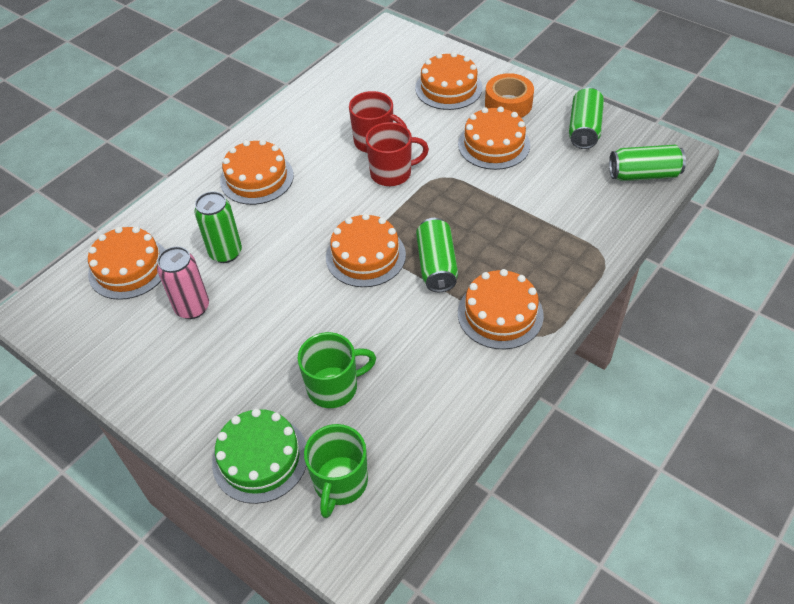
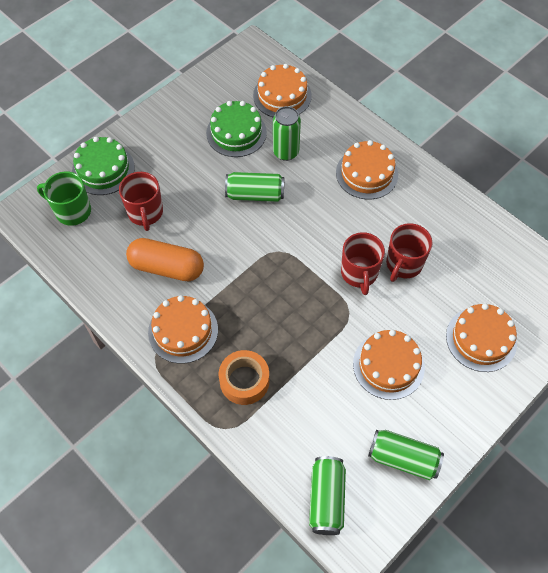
camera: 95 degrees right, 10 degrees up
pink can [157,246,209,319] -> green cake [206,101,267,157]
green mug [298,332,376,408] -> red mug [119,172,163,231]
orange cake [326,213,406,287] -> none
green can [416,218,458,292] -> green can moved to [225,172,284,202]
orange tape [485,73,534,118] -> orange tape moved to [219,350,269,405]
none -> orange capsule [126,238,204,281]

